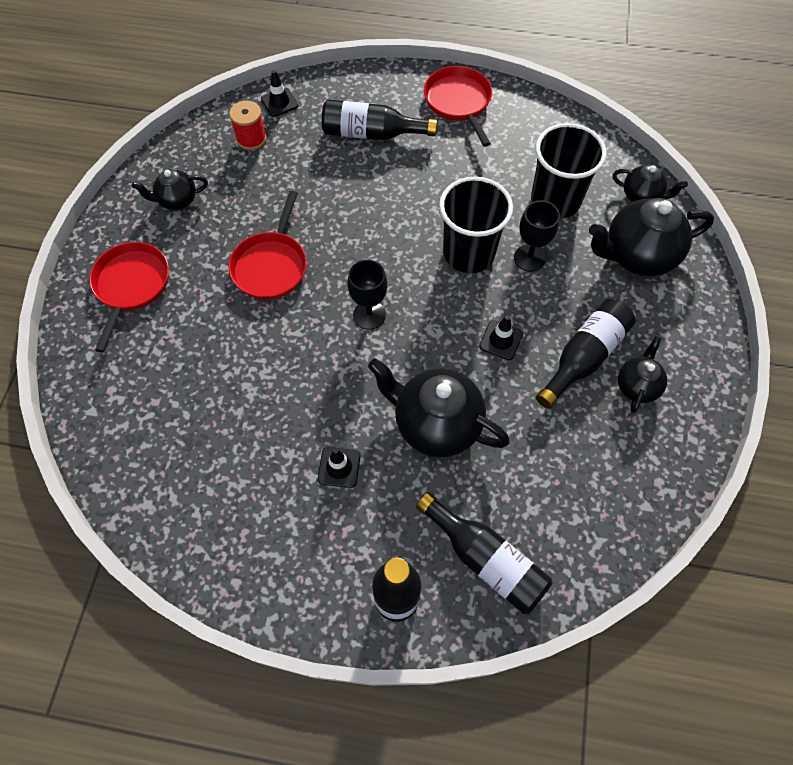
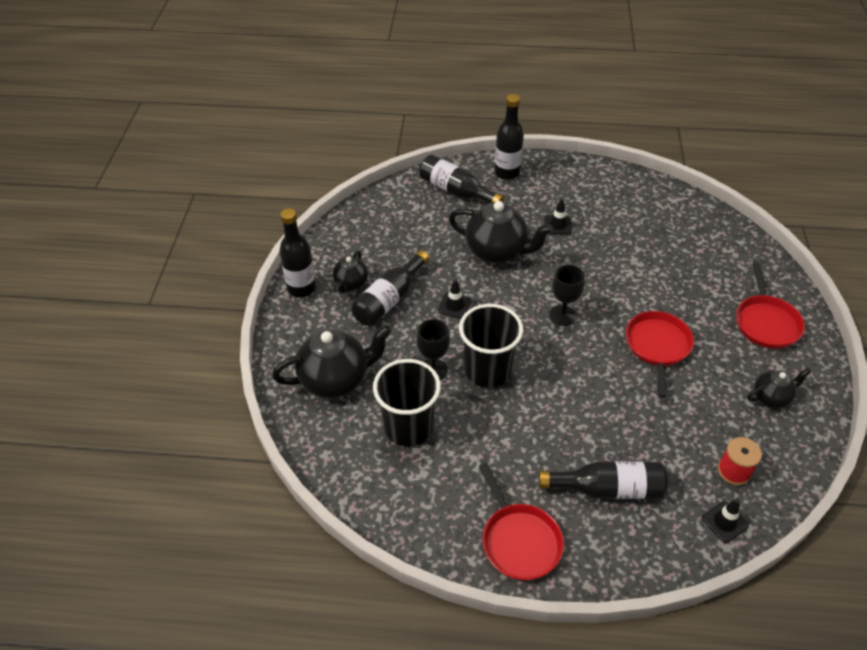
camera: 175 degrees right, 15 degrees down
black teapot [613,165,688,202] -> none
none -> black bottle [279,208,316,297]

